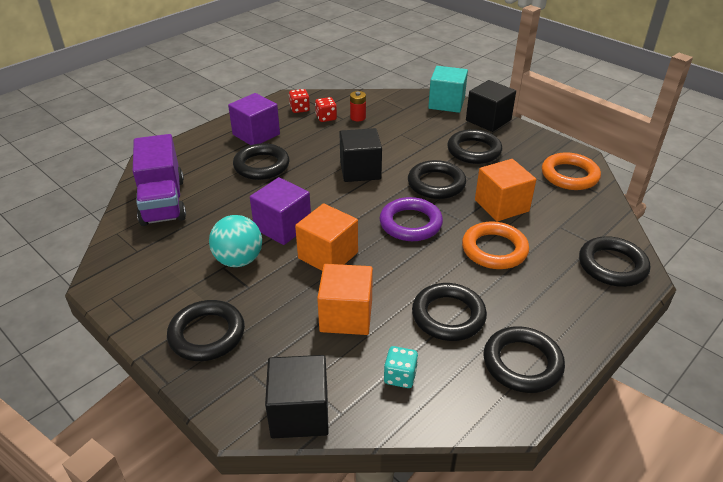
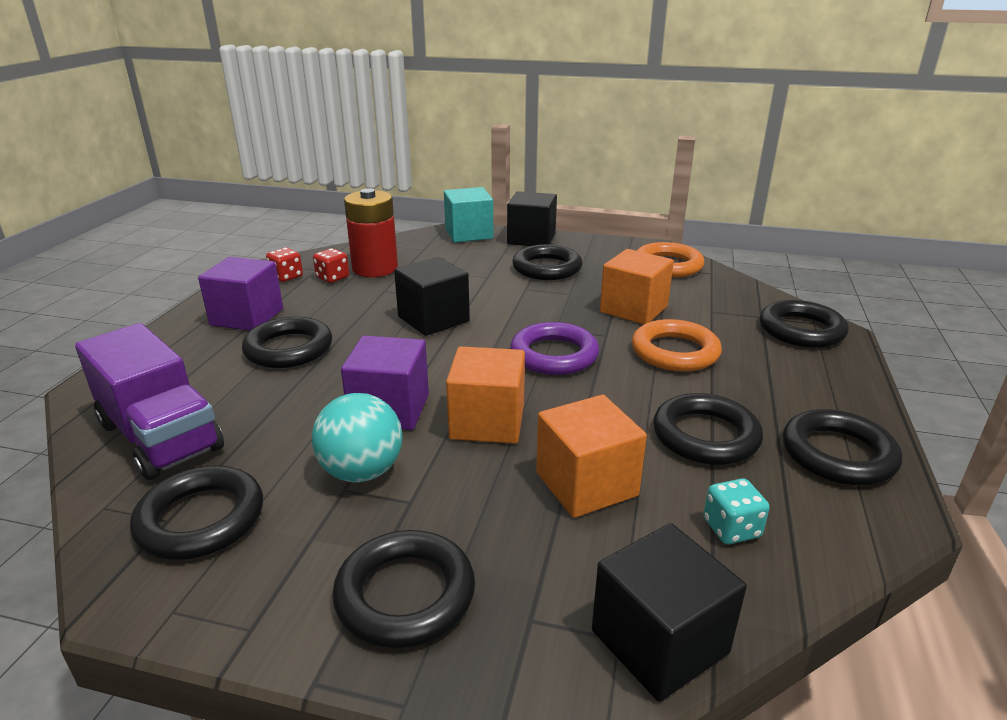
camera: 30 degrees left, 10 degrees down
red battery [350,91,366,121] -> red battery [344,188,398,277], size x2.08
black ring [408,160,466,199] -> black ring moved to [130,465,263,560]

